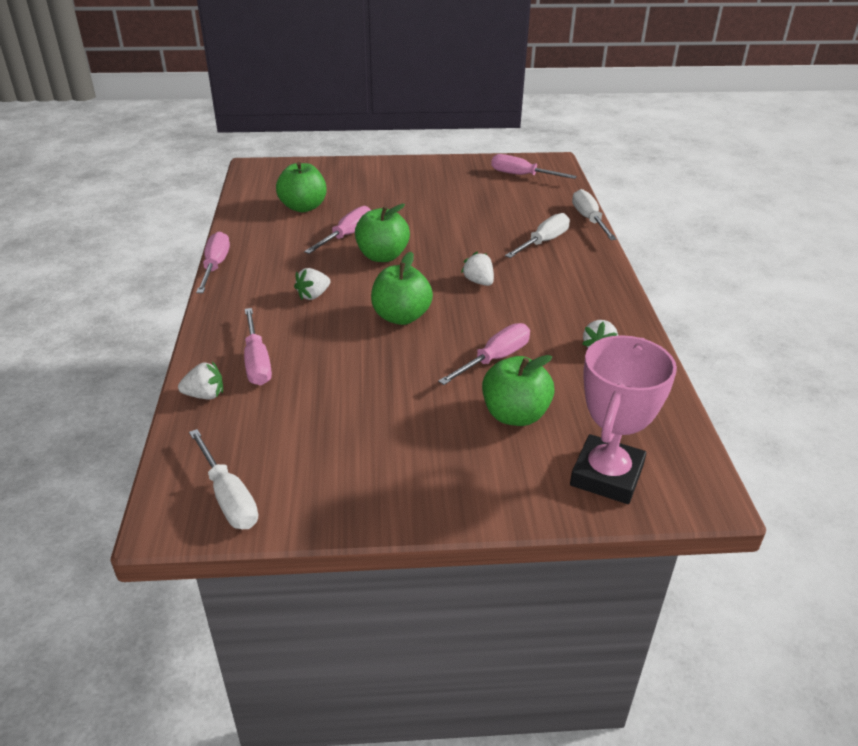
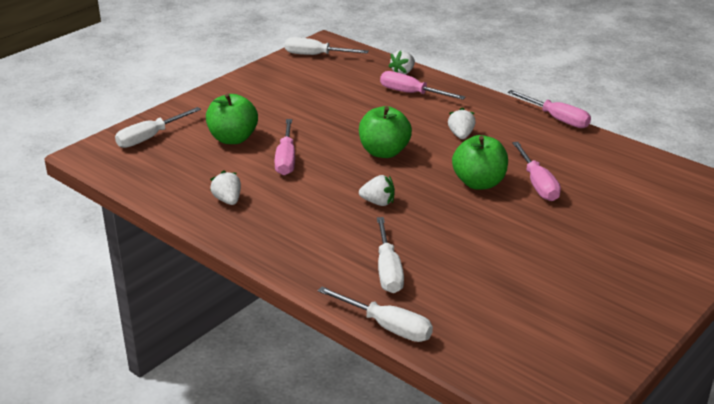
camera: 135 degrees right, 5 degrees down
green apple [276,162,327,212] -> none
pink screwdriver [491,154,577,179] -> none
pink trophy [570,335,677,504] -> white screwdriver [115,107,201,148]

